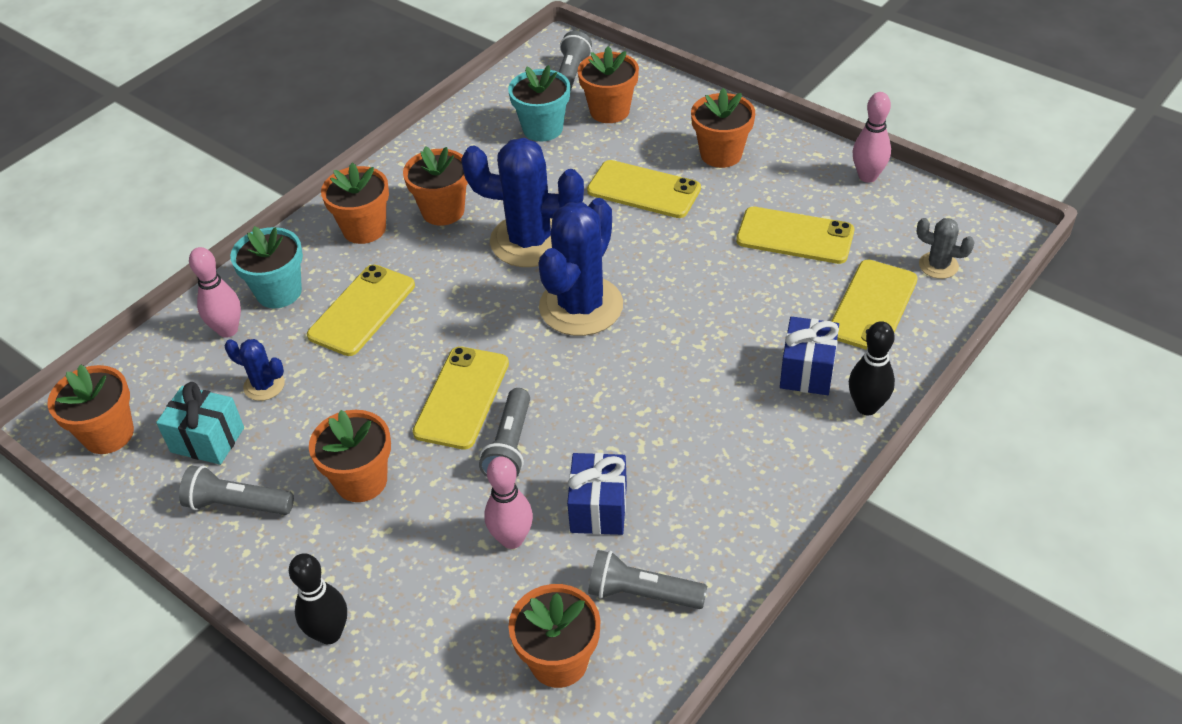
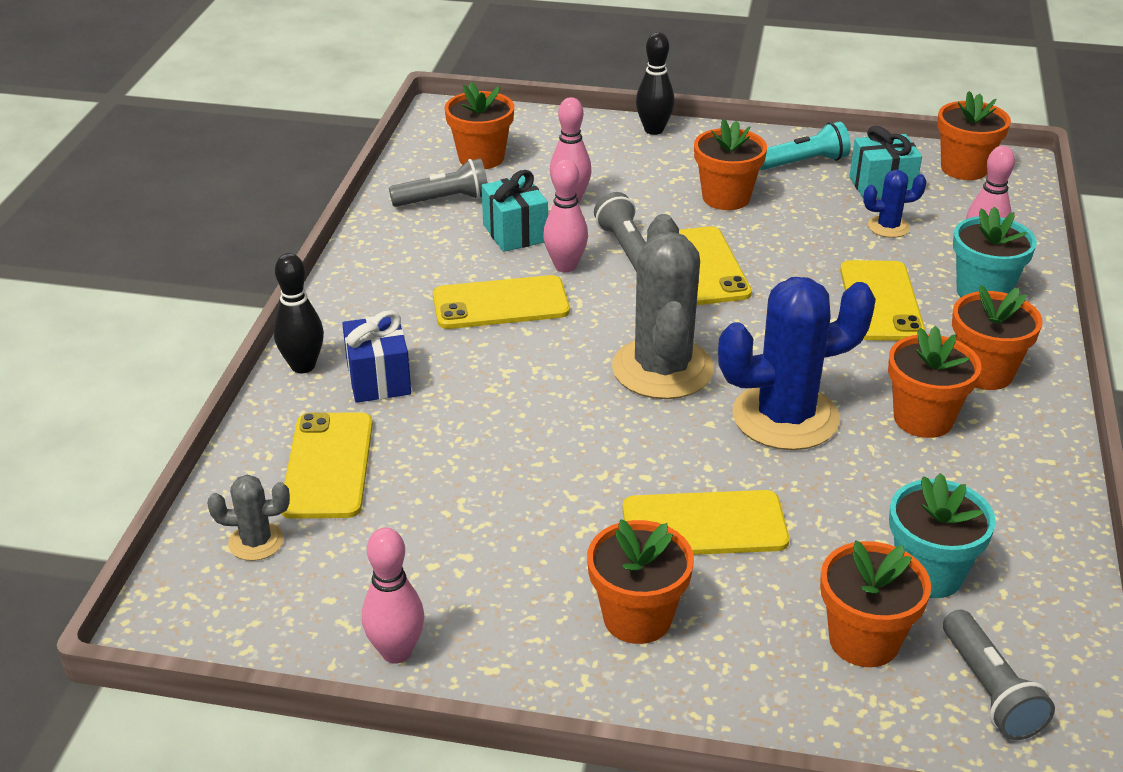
camera: 150 degrees right, 10 degrees down
grey flashlight [179,465,294,515] -> turquoise flashlight [760,121,851,170]
blue cactus [538,198,623,336] -> grey cactus [612,214,714,399]
blue gift [567,453,627,535] -> turquoise gift [482,170,548,252]
yellow phone [736,207,855,264] -> yellow phone moved to [433,275,570,329]
none -> pink bowling pin [543,159,588,272]

